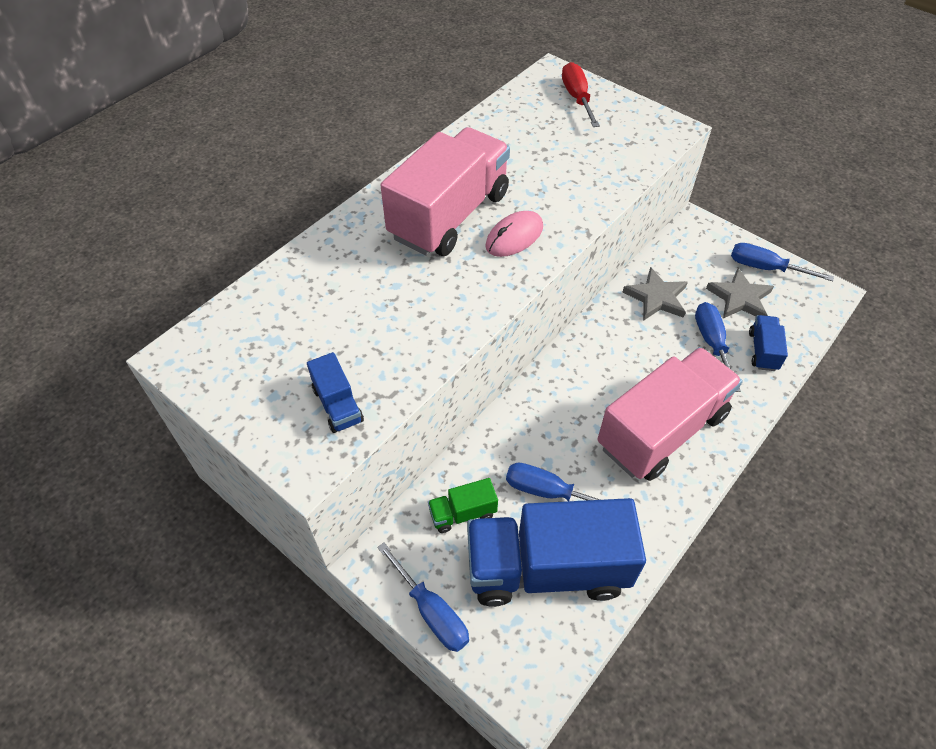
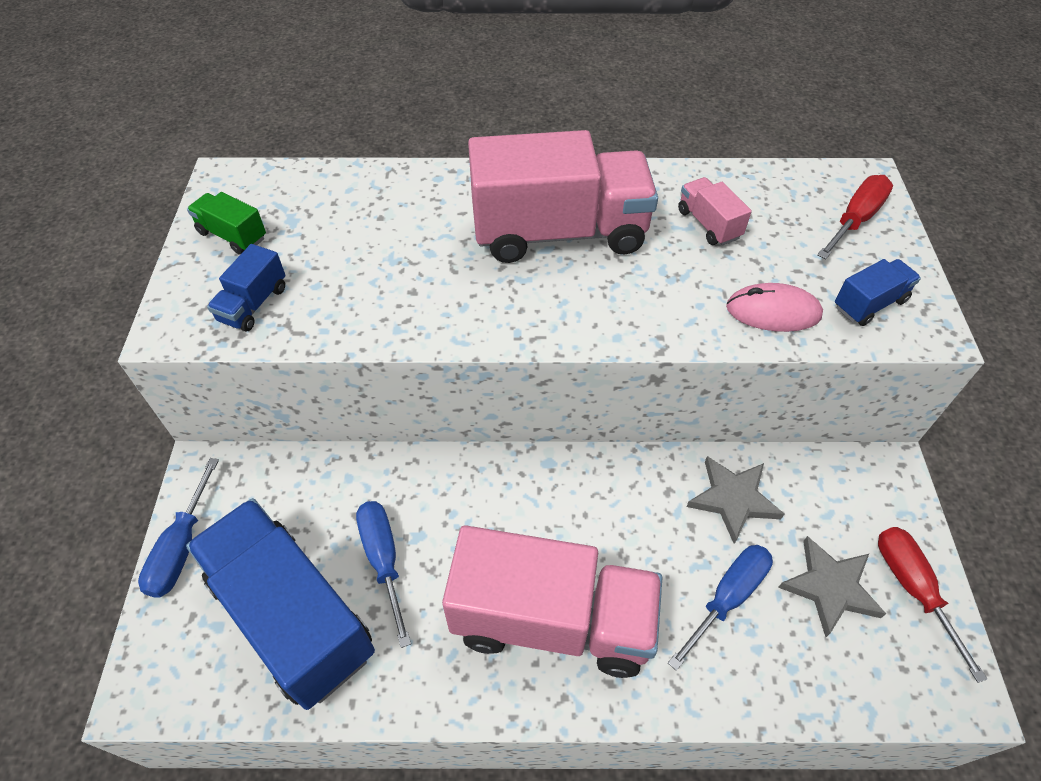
camera: 50 degrees right, 0 degrees up
green truck [428,478,498,533] -> green truck moved to [187,192,266,255]
pink mouse [485,211,543,257] -> pink mouse moved to [726,283,823,332]
blue screwdriver [731,243,834,281] -> red screwdriver [878,527,987,683]
blue truck [749,315,788,371] -> blue truck moved to [835,259,921,326]
none -> pink truck [678,177,752,246]

